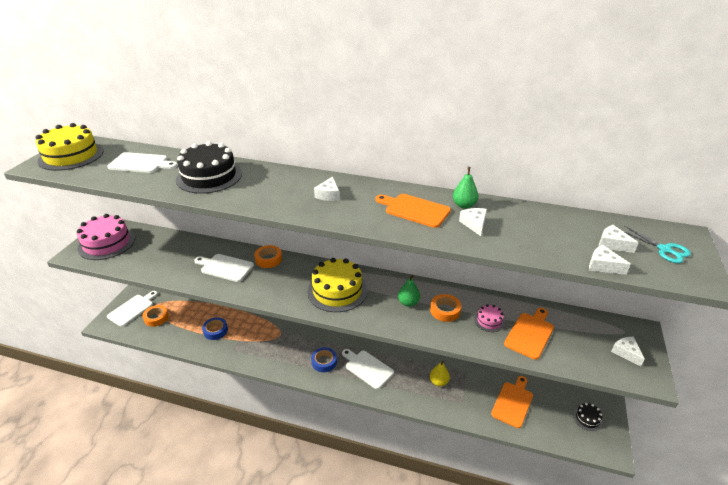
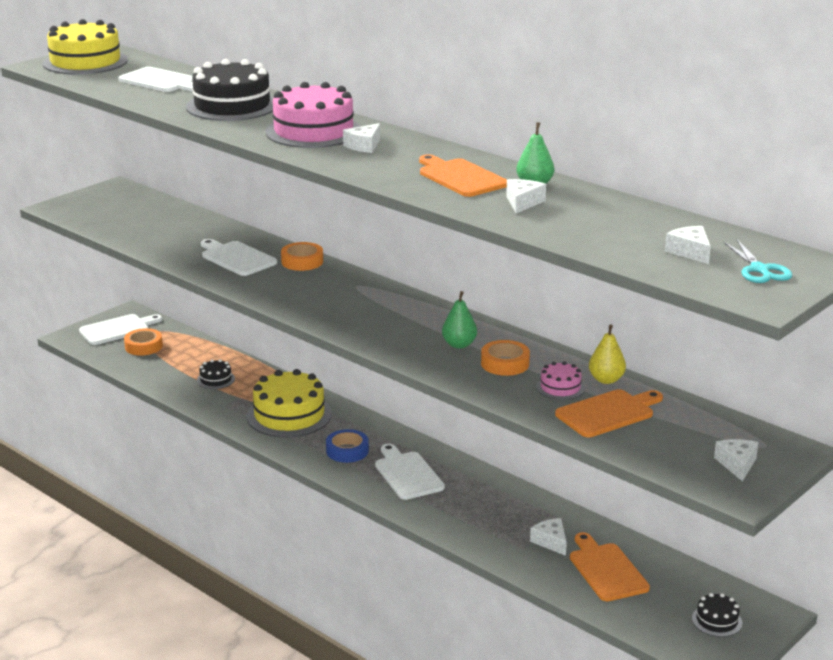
camera: 25 degrees right, 10 degrees down
pink cake [77,214,135,260] -> pink cake moved to [265,82,360,148]
blue tape [202,317,228,340] -> black cake [197,359,235,389]
yellow cake [307,258,367,312] -> yellow cake moved to [247,369,332,437]
yellow pear [430,361,450,387] -> yellow pear moved to [589,324,626,384]
orange cutting board [491,376,533,428] -> orange cutting board turned 75 degrees counterclockwise [570,532,650,601]
white cheese [589,245,631,275] -> white cheese moved to [530,518,567,556]

